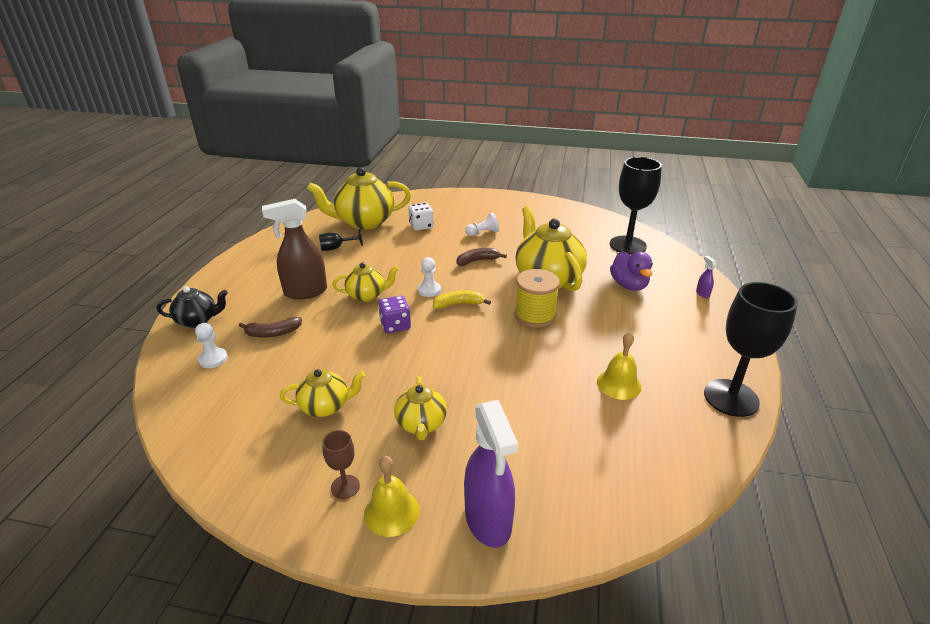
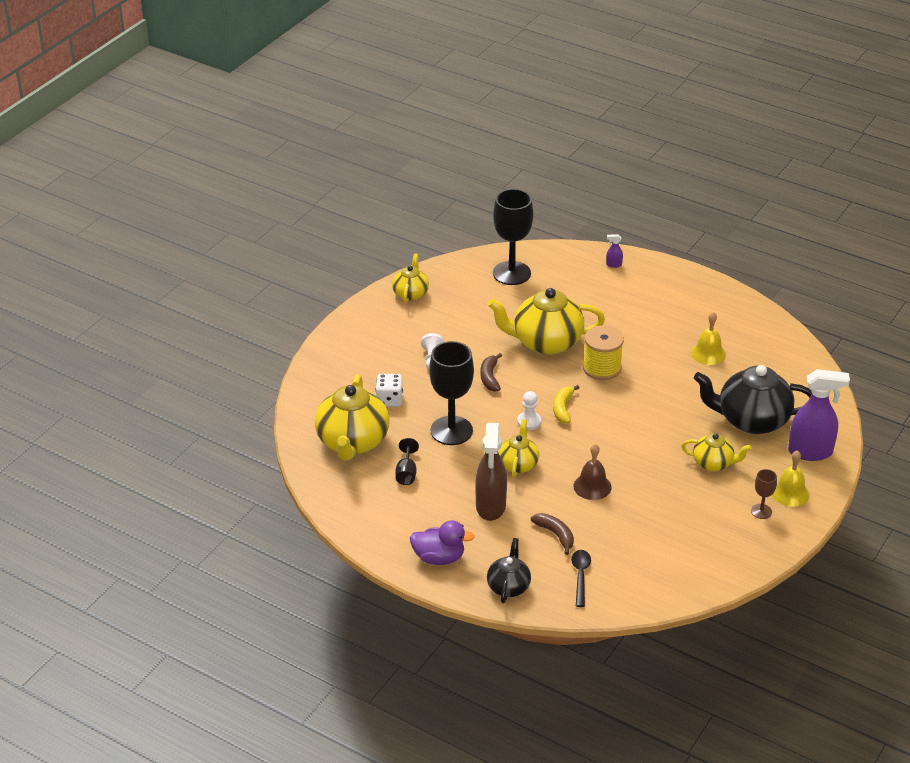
camera: 70 degrees left, 5 degrees up
white pawn [195,323,228,368] -> black spoon [571,550,591,607]
brown banana [238,317,302,338] -> brown banana turned 45 degrees counterclockwise [531,513,574,555]
yellow teapot [280,369,365,417] -> yellow teapot moved to [392,253,429,303]
purple dice [378,295,411,333] -> none
purple duck [610,251,653,291] -> purple duck moved to [410,521,474,565]
black goblet [704,282,798,417] -> black goblet moved to [429,341,474,445]
none -> brown bell [573,444,612,500]
none -> black teapot [694,365,812,434]

